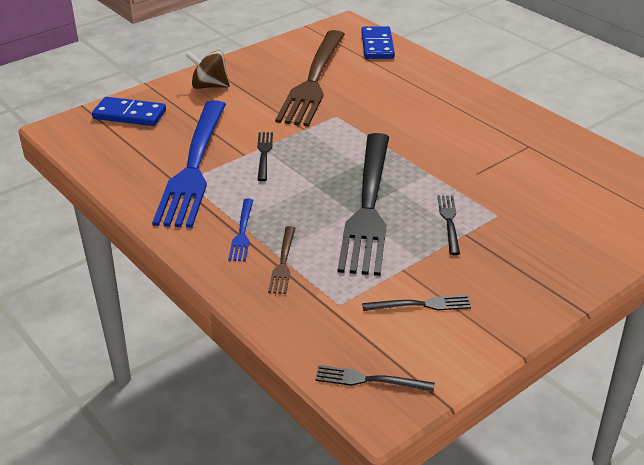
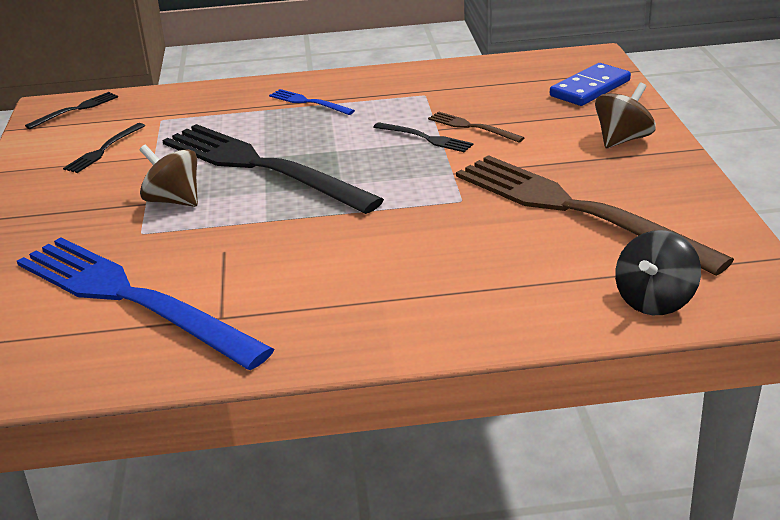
camera: 125 degrees right, 5 degrees down
blue fork [152,100,226,228] -> blue fork moved to [17,237,274,370]
brown fork [268,226,296,294] -> brown fork moved to [428,112,525,143]
blue domino [361,26,395,59] -> black spinning top [615,230,701,315]
black fork [437,195,460,255] -> brown spinning top [139,144,198,207]

